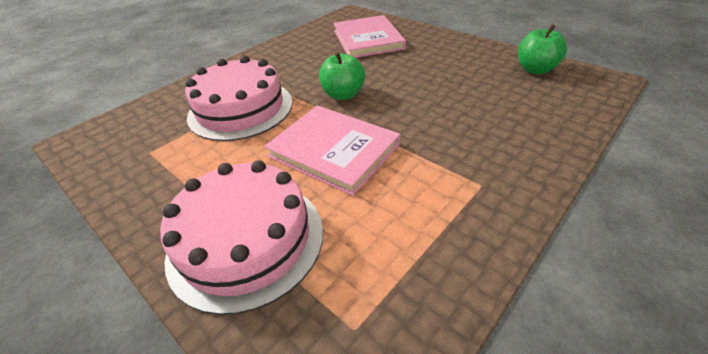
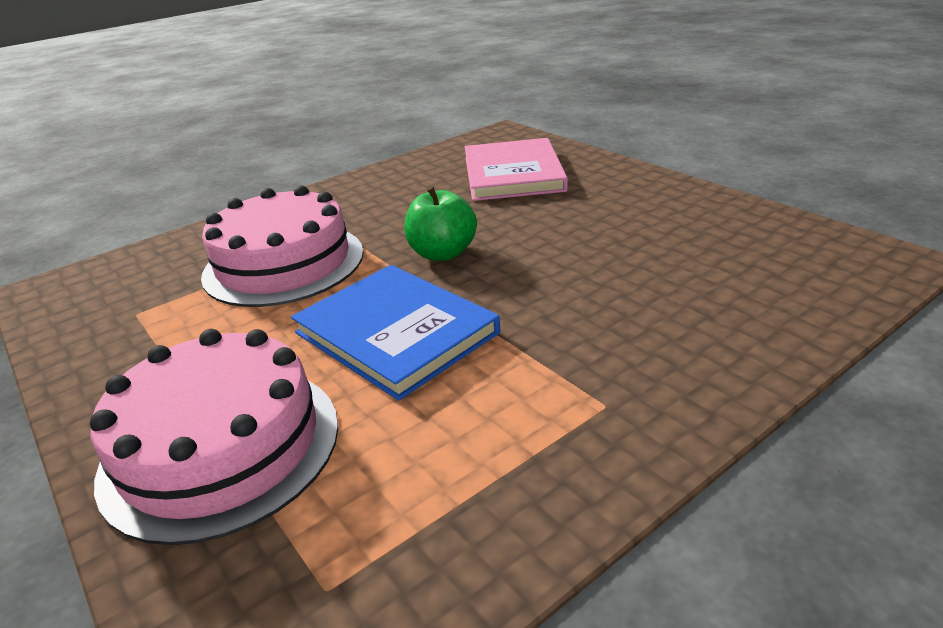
camera: 10 degrees right, 10 degrees down
pink book [264,105,400,196] -> blue book [291,265,500,401]
green apple [518,24,567,74] -> none

